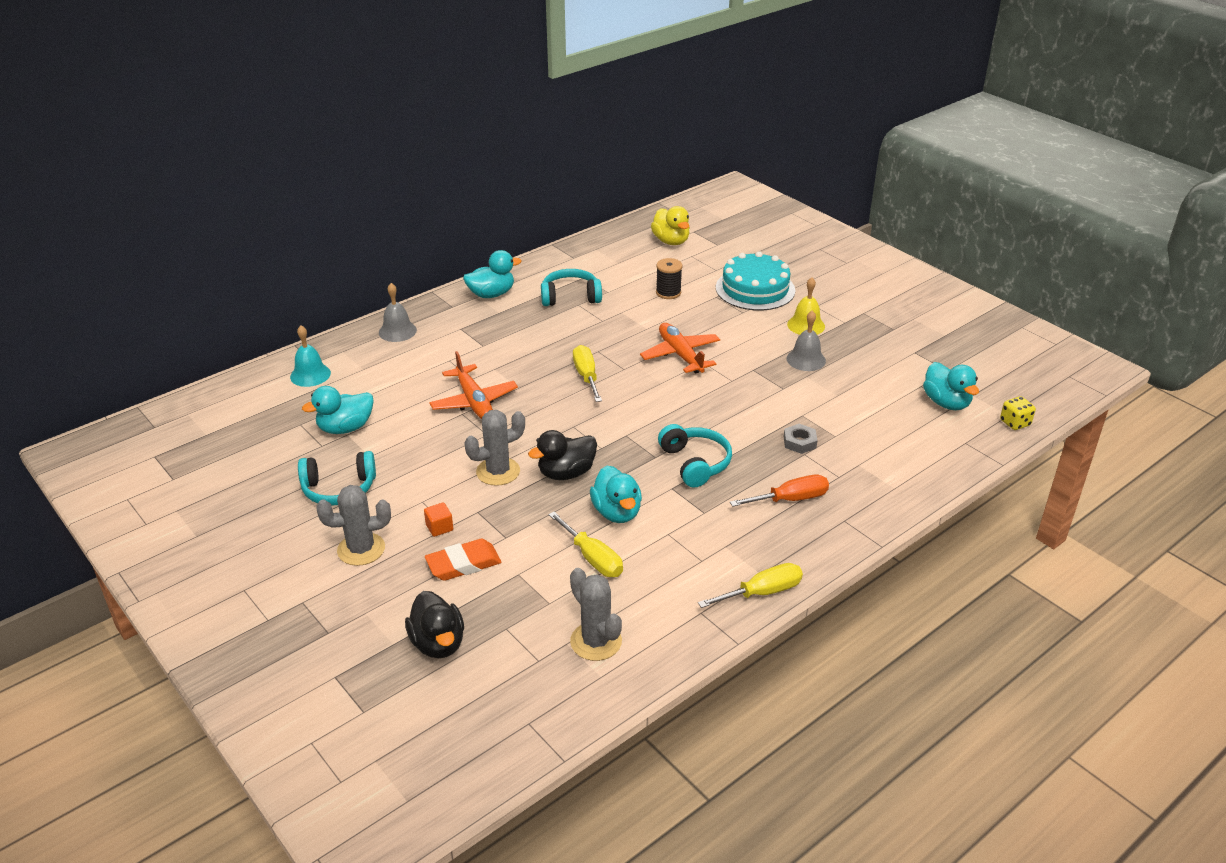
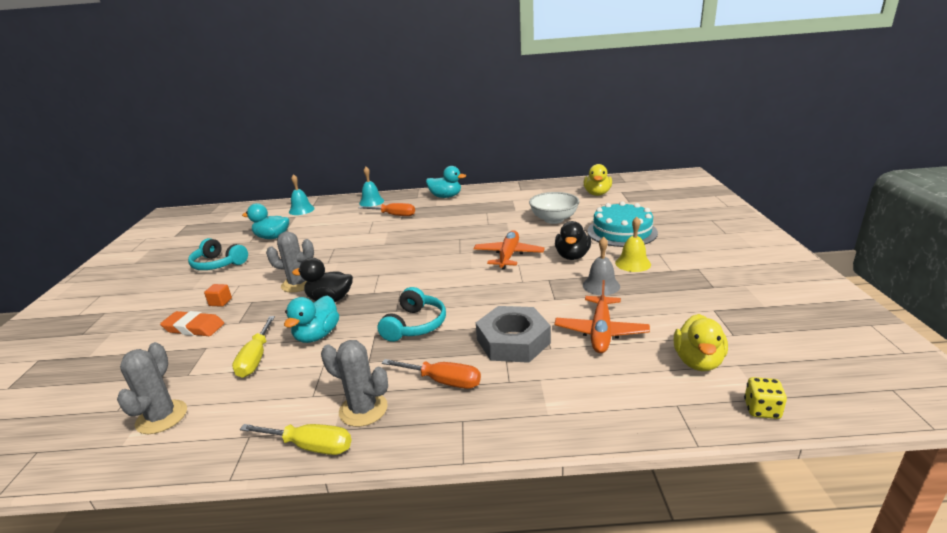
camera: 40 degrees right, 10 degrees down
grey cactus [316,485,391,566] -> grey cactus moved to [321,340,388,427]
grey bell [379,283,417,342] -> turquoise bell [359,167,384,207]
black duck [405,591,464,658] -> black duck moved to [555,221,591,260]
orange plane [429,351,518,419] -> orange plane moved to [555,280,650,353]
turquoise headphones [541,269,602,306] -> none
yellow screwdriver [573,345,602,402] -> none
black spool [656,258,682,299] -> white bowl [529,192,579,224]
grey nut [784,424,818,454] -> grey nut [476,306,551,363], size x2.09
turquoise duck [923,362,979,410] -> yellow duck [674,314,728,371]
none -> orange screwdriver [358,203,415,216]

